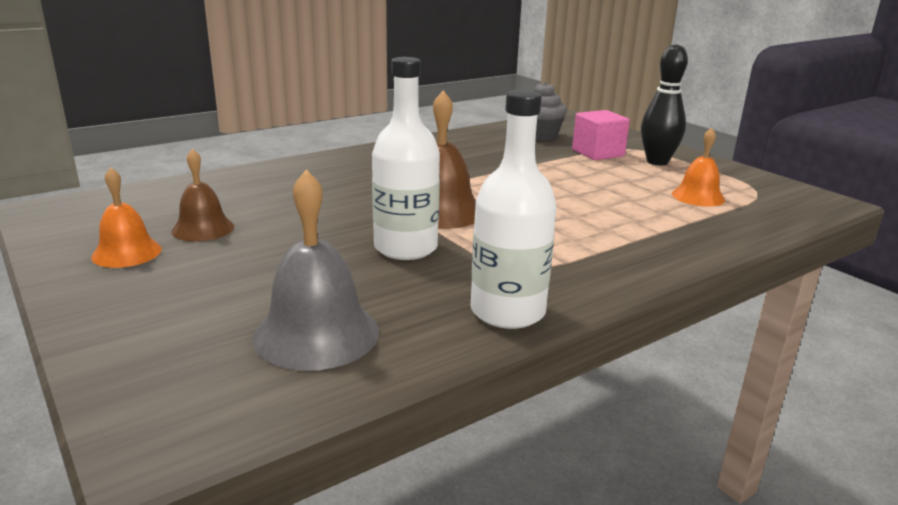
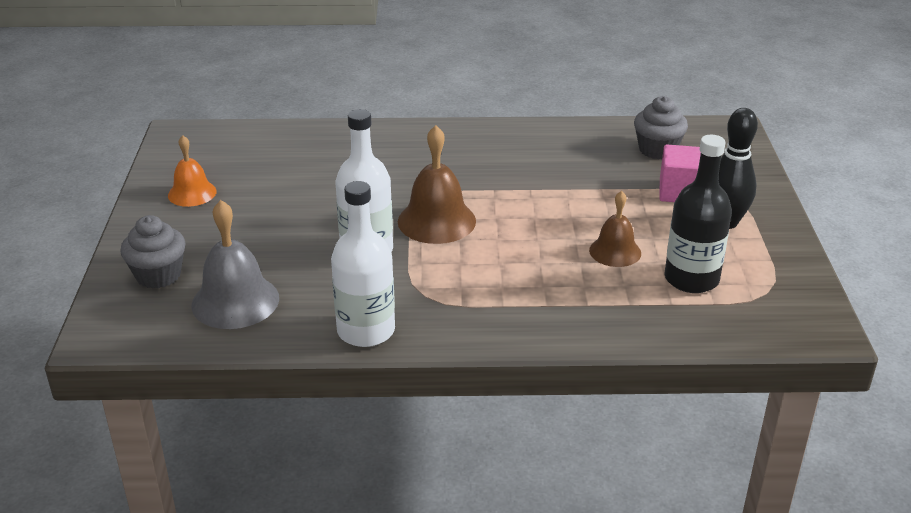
camera: 35 degrees right, 10 degrees up
brown bell [171,149,234,242] -> brown bell moved to [589,191,641,267]
orange bell [672,128,725,207] -> black bottle [665,135,732,293]
none -> grey cupcake [120,215,185,289]

